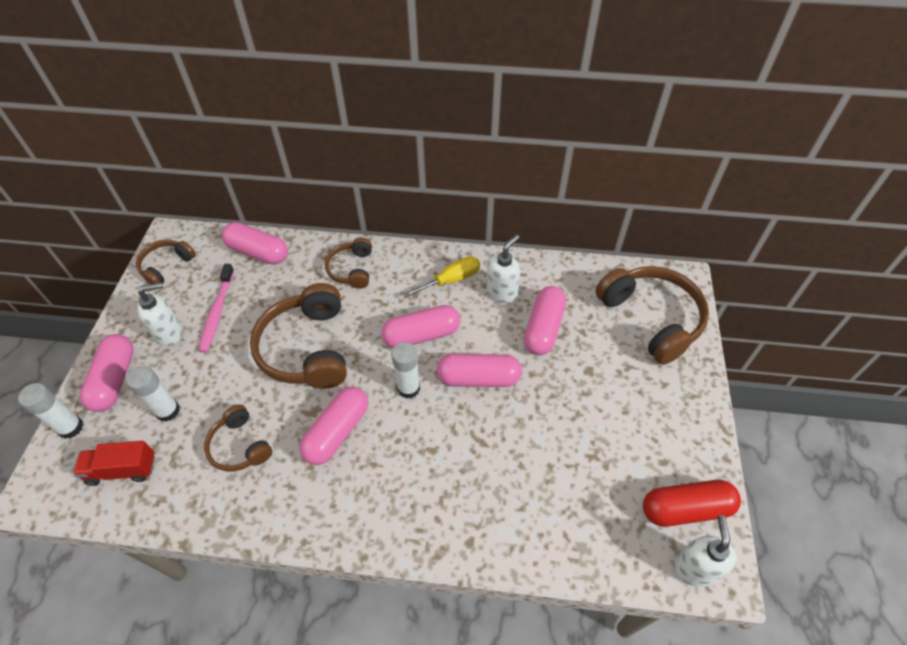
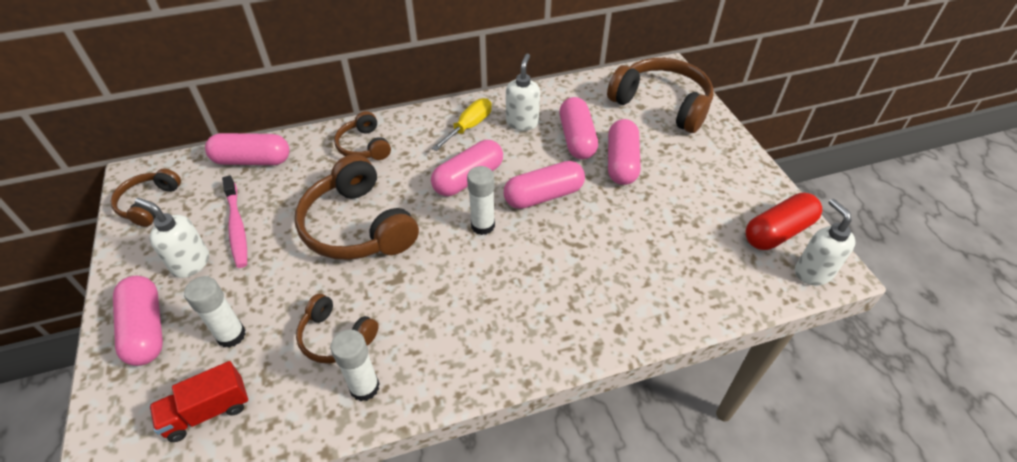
camera: 25 degrees left, 5 degrees down
white glue stick [18,383,83,439] -> white glue stick moved to [331,329,380,401]
white soap dispenser [137,282,182,347] -> white soap dispenser turned 105 degrees counterclockwise [135,198,209,278]
pink capsule [299,386,368,465] -> pink capsule moved to [608,119,640,185]

